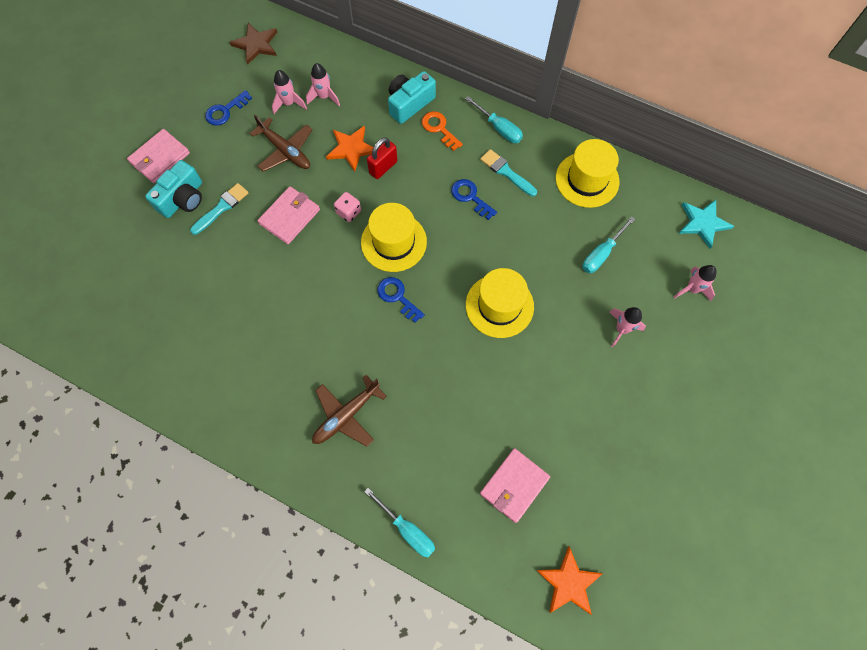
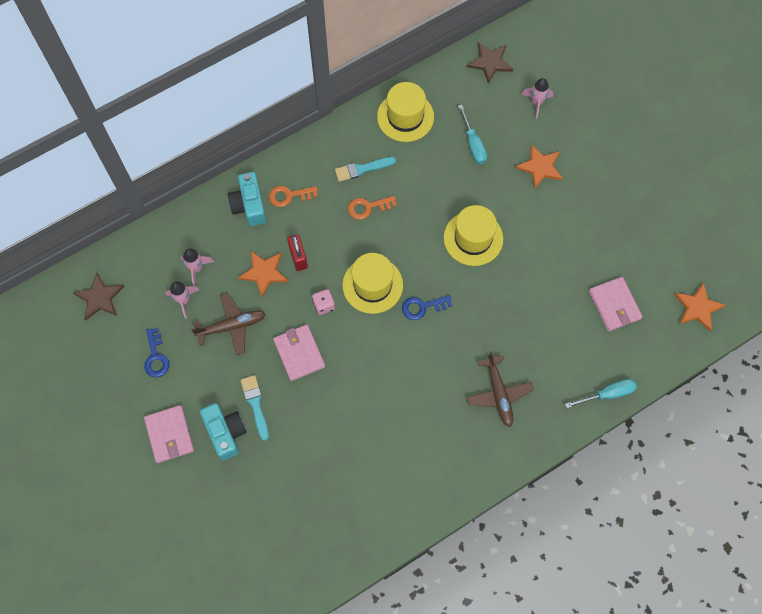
camera: 60 degrees left, 0 degrees up
blue key [451,179,497,220] -> orange key [348,196,397,220]
turquoise screwdriver [465,96,523,143] -> none
pink rocket [610,307,646,347] -> orange star [515,144,563,190]
turquoise star [679,200,734,249] -> brown star [467,42,513,84]

